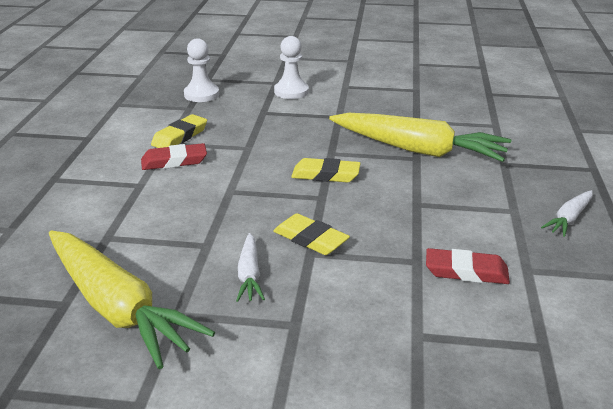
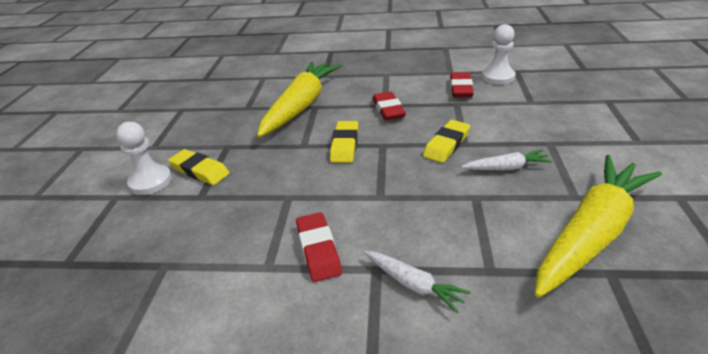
camera: 90 degrees left, 5 degrees up
yellow eraser [151,114,207,148] -> yellow eraser moved to [168,149,230,185]
white pawn [184,38,219,102] -> white pawn moved to [482,24,516,85]
white carrot [541,190,593,237] -> white carrot moved to [364,251,471,313]
none -> red eraser [372,92,406,121]

